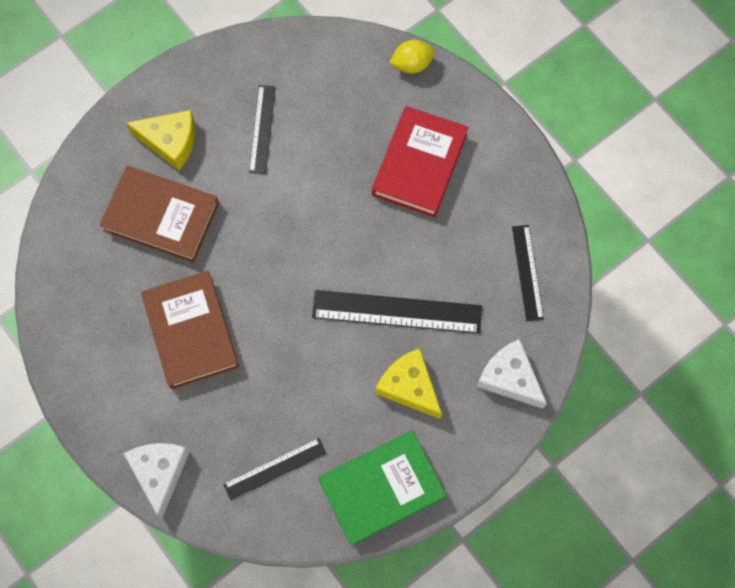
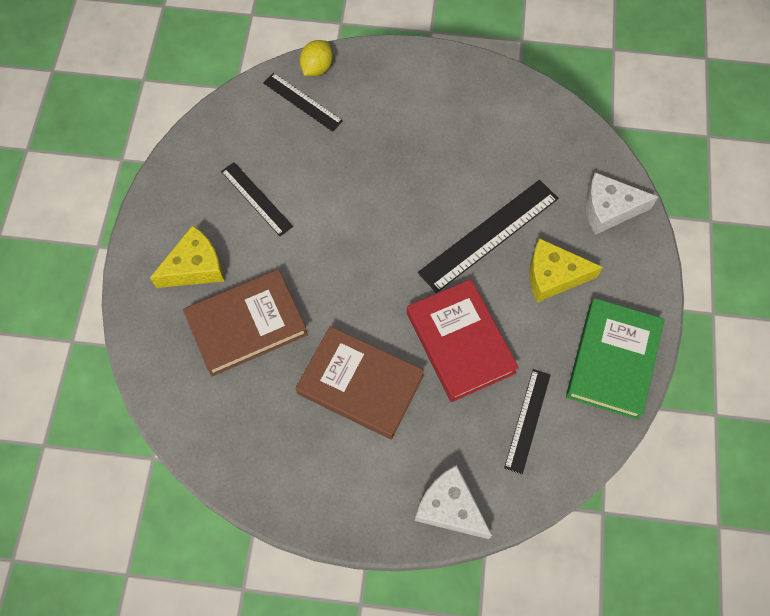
camera: 45 degrees left, 5 degrees down
red book [372,106,468,218] -> red book moved to [407,279,519,402]
black ruler [512,225,544,321] -> black ruler moved to [263,73,343,132]

